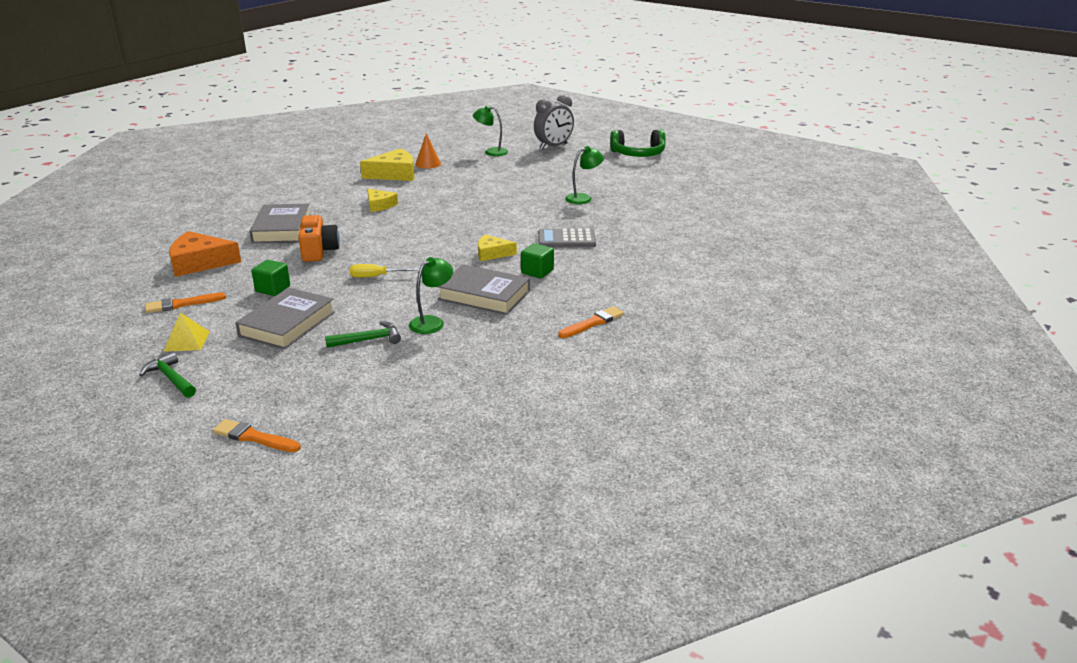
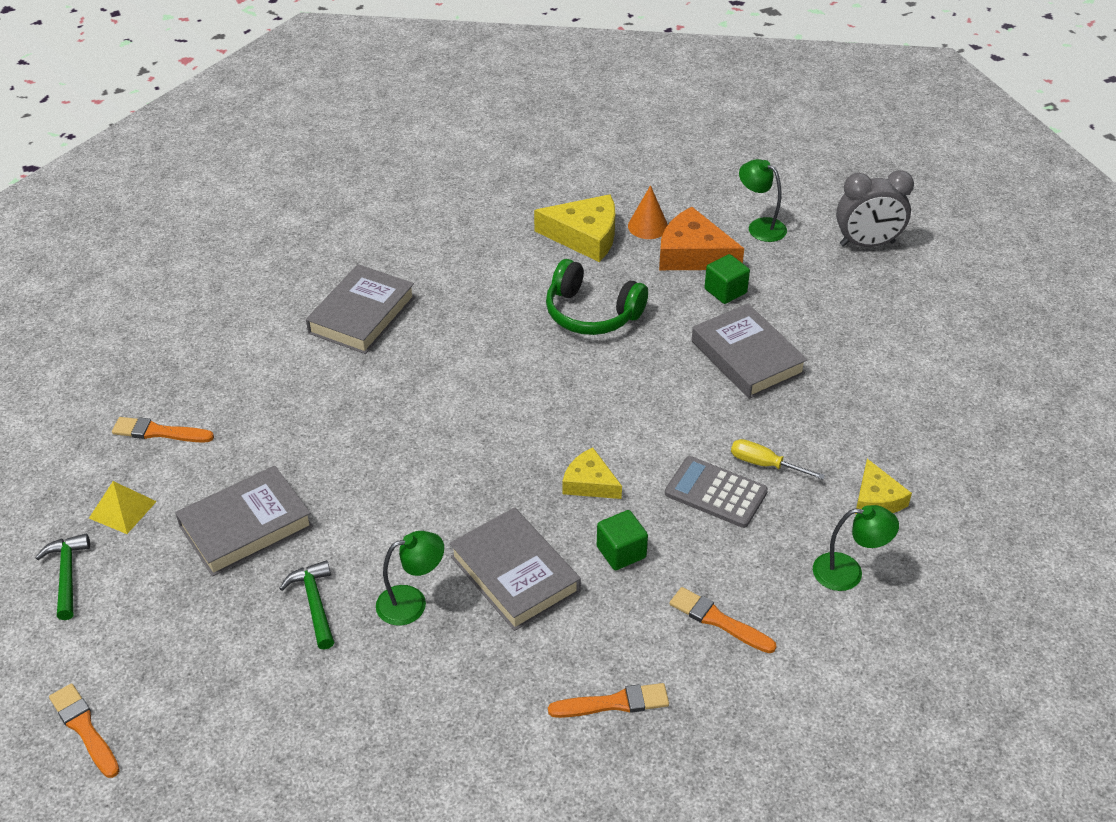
camera: 30 degrees right, 15 degrees up
orange cheese [169,231,241,277] -> orange cheese moved to [659,207,744,270]
green cube [251,260,290,296] -> green cube moved to [704,254,750,304]
orange camera [298,215,340,262] -> none
green hammer [325,321,401,348] -> green hammer turned 120 degrees counterclockwise [279,560,334,650]
yellow screwdriver [350,264,418,278] -> yellow screwdriver moved to [731,439,825,480]
yellow cheese [367,189,398,212] -> yellow cheese moved to [855,459,912,514]
green lamp [565,146,604,204] -> green lamp moved to [813,505,899,591]
green headphones [610,129,666,157] -> green headphones moved to [546,259,648,335]
none -> orange brush [669,587,777,653]
none -> grey book [692,304,808,399]

